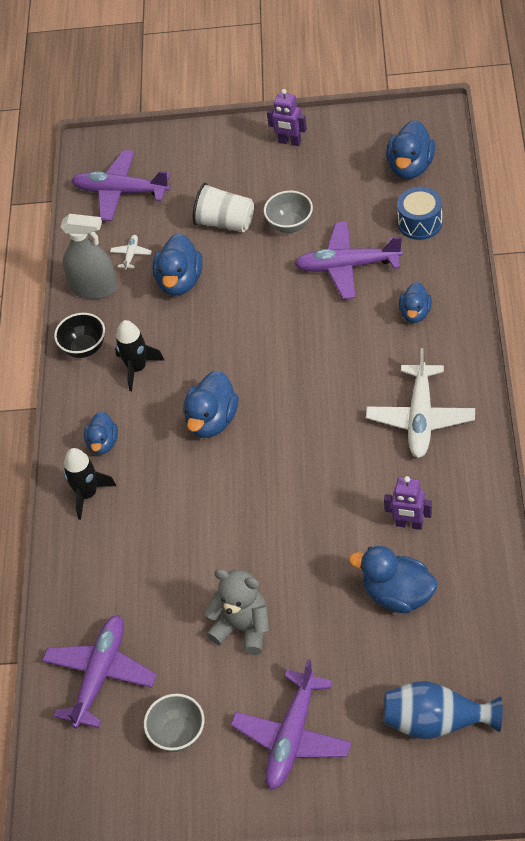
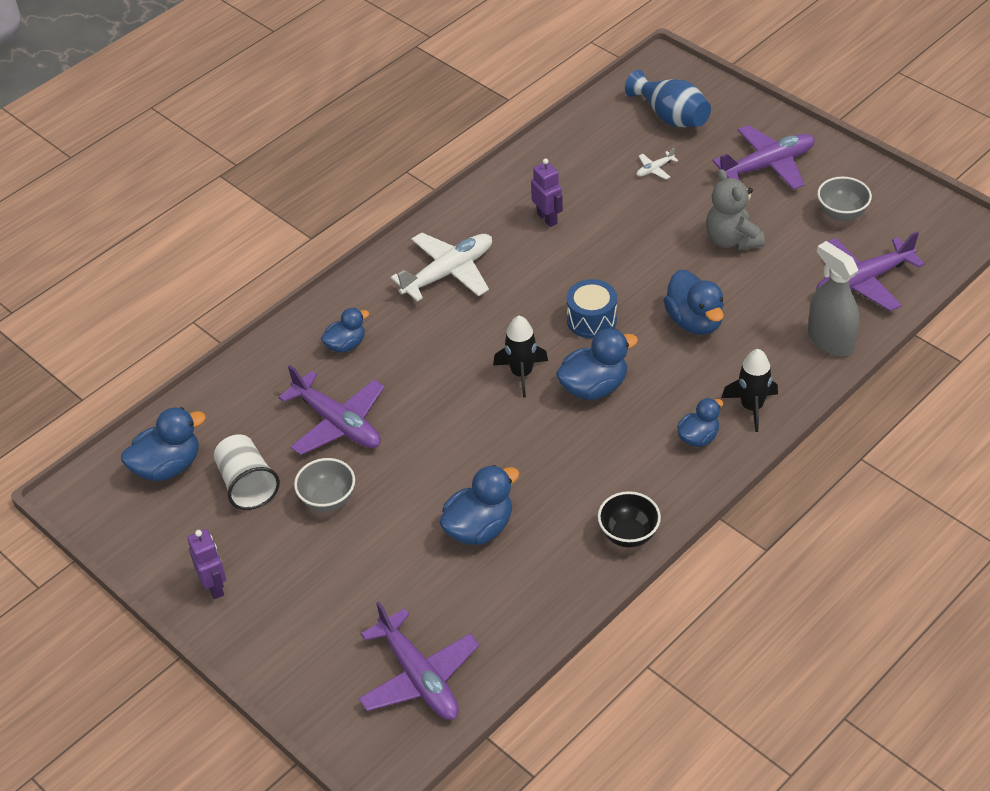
camera: 140 degrees left, 5 degrees down
grey spray bottle [60,214,117,299] -> grey spray bottle moved to [808,241,859,356]
white plane [110,235,152,270] -> white plane moved to [637,148,678,179]
black rocket [115,320,165,391] -> black rocket moved to [493,316,548,398]
white cup [193,183,254,232] -> white cup moved to [214,434,280,510]
blue duck [349,546,437,613] -> blue duck moved to [663,270,724,335]
blue drum [397,187,442,240] -> blue drum moved to [567,279,617,339]

